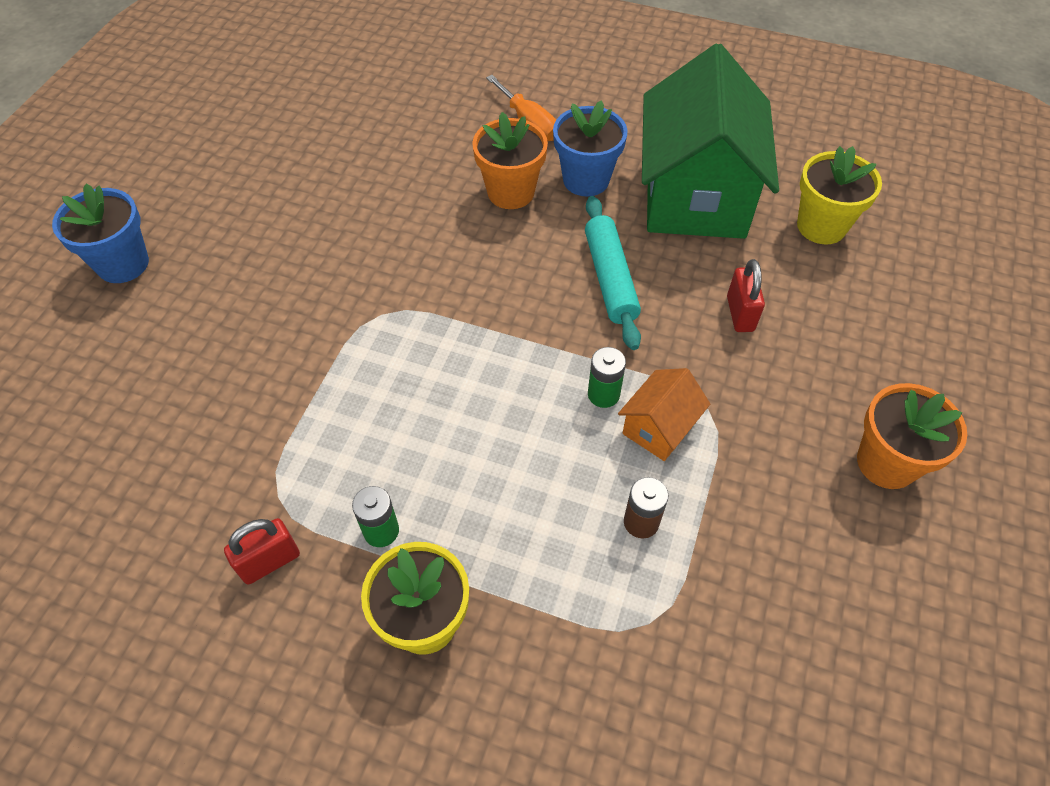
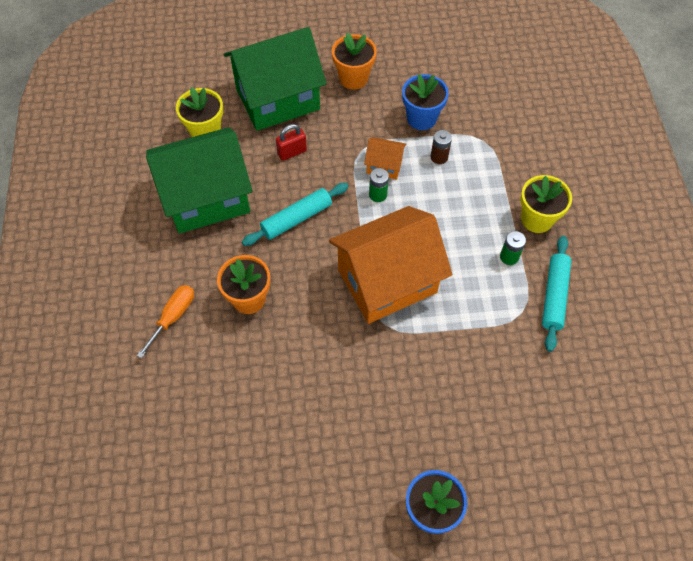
camera: 115 degrees left, 5 degrees up
red padlock [224,518,300,585] -> turquoise rolling pin [542,236,571,352]
blue flower pot [553,100,627,196] -> blue flower pot moved to [402,74,449,130]
none -> green house [224,27,326,131]
none -> orange house [329,206,453,324]

